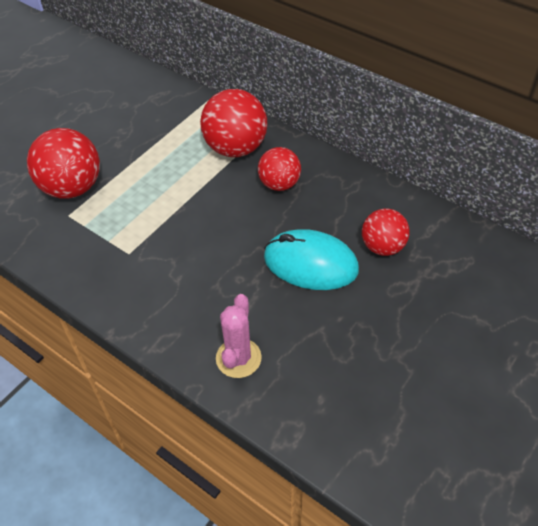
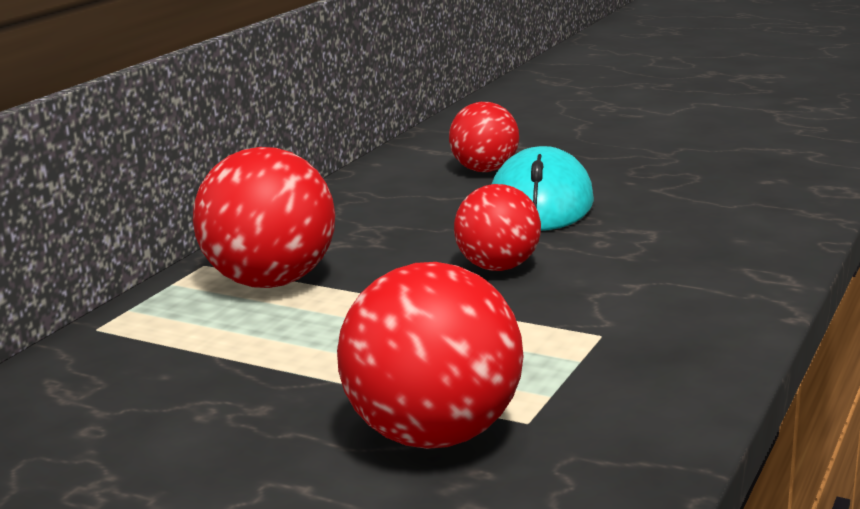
camera: 100 degrees left, 30 degrees down
pink cactus [216,294,262,378] -> none
red ball [258,147,301,191] -> red ball moved to [454,184,541,271]

